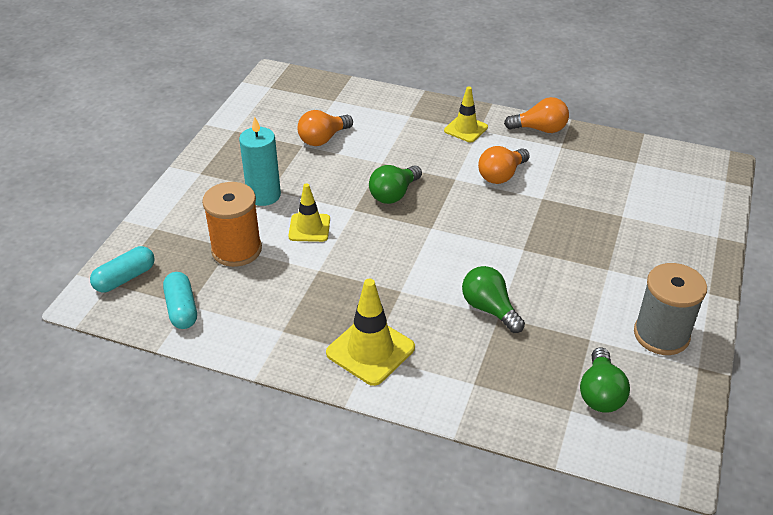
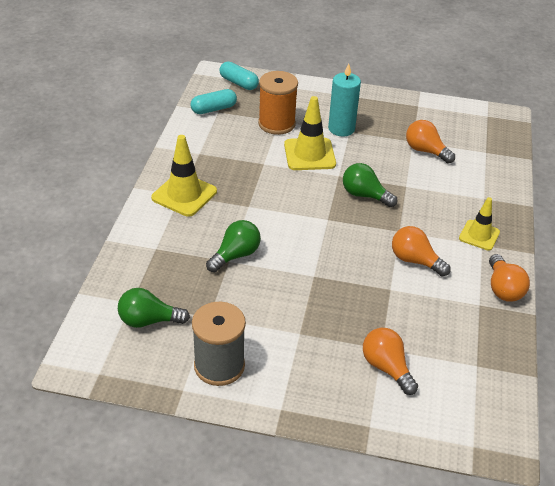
camera: 80 degrees right, 0 degrees up
yellow traffic cone [288,183,330,242] -> yellow traffic cone [284,96,336,170], size x1.54
none -> orange light bulb [363,328,418,395]

